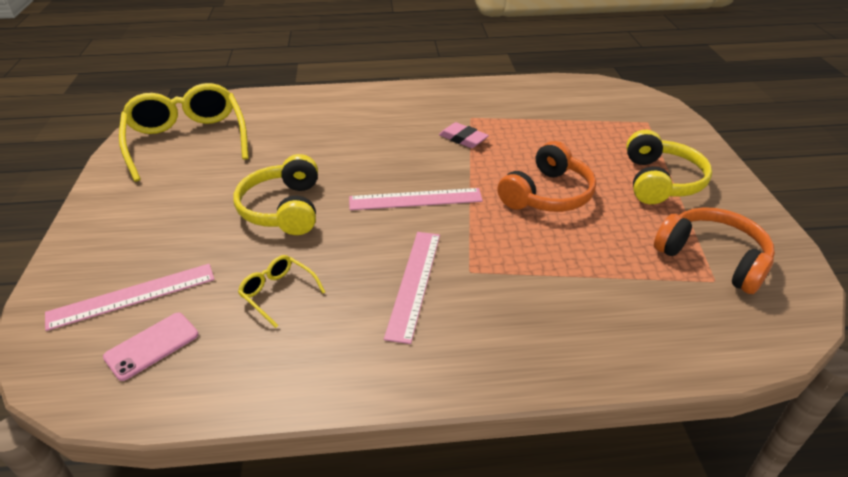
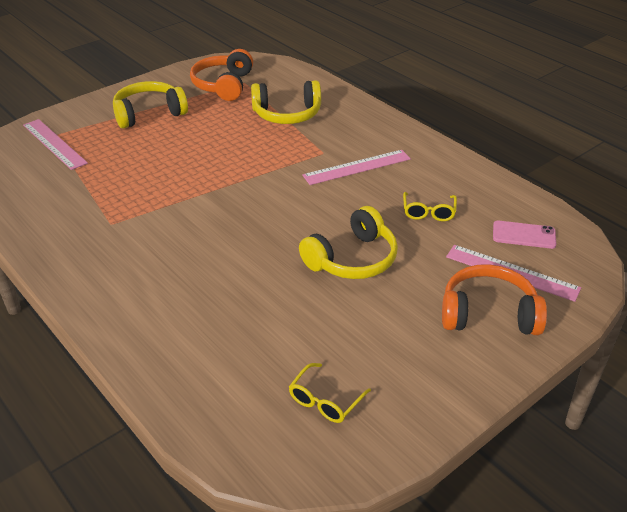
camera: 125 degrees left, 0 degrees up
yellow glasses [119,83,249,182] -> yellow glasses [289,363,371,423], size x0.45
pink ruler [349,188,483,210] -> pink ruler moved to [23,119,88,170]
pink eraser [439,122,489,148] -> none
orange headphones [497,141,596,212] -> orange headphones moved to [442,264,547,335]
none -> yellow headphones [251,80,321,124]

